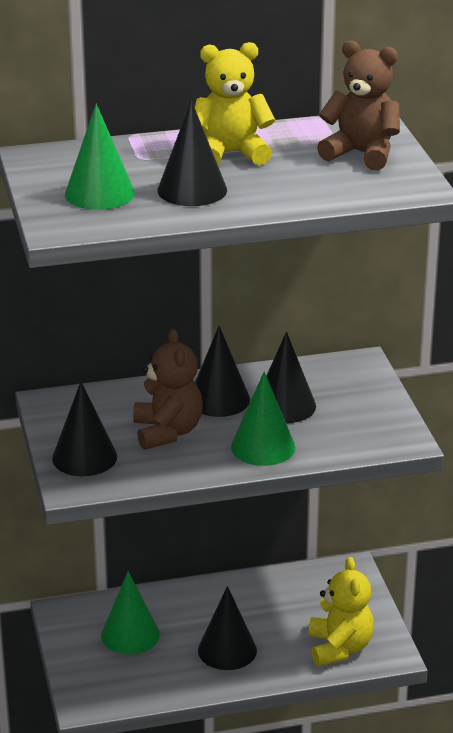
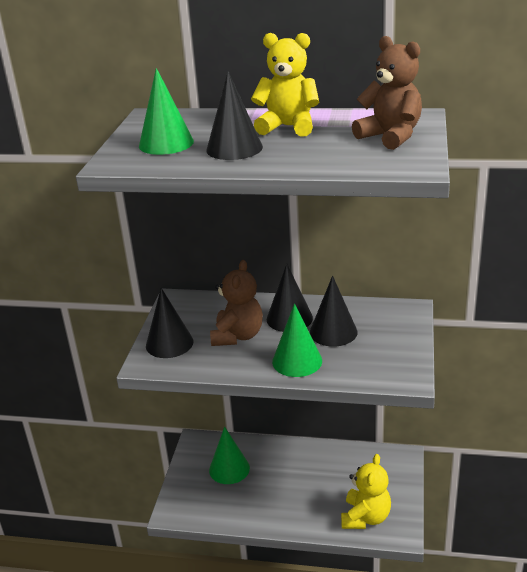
camera: 25 degrees right, 0 degrees up
black cone [198,586,257,670] -> none

